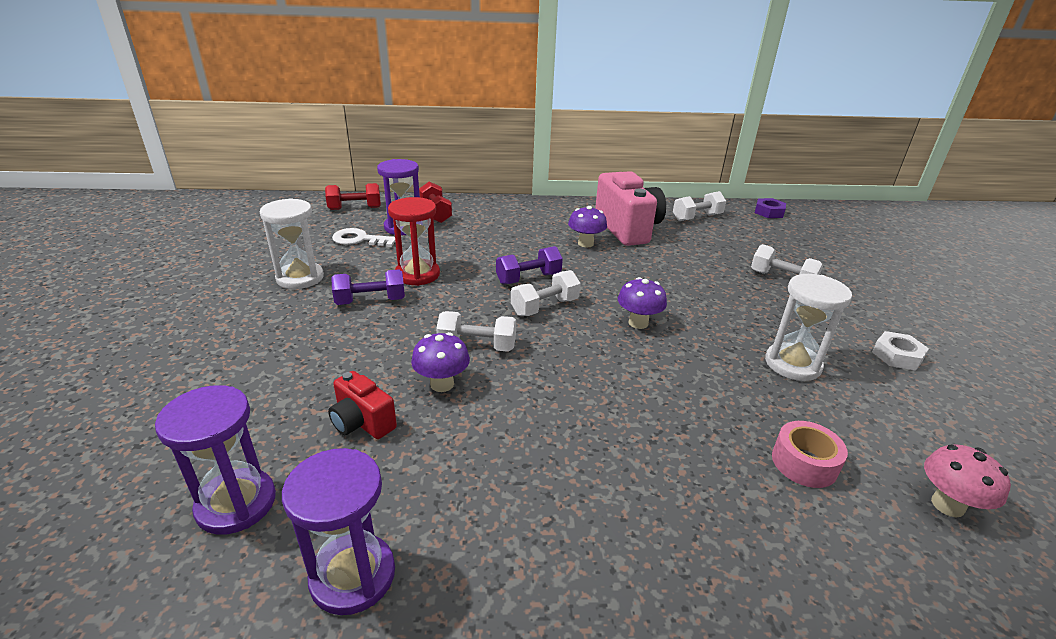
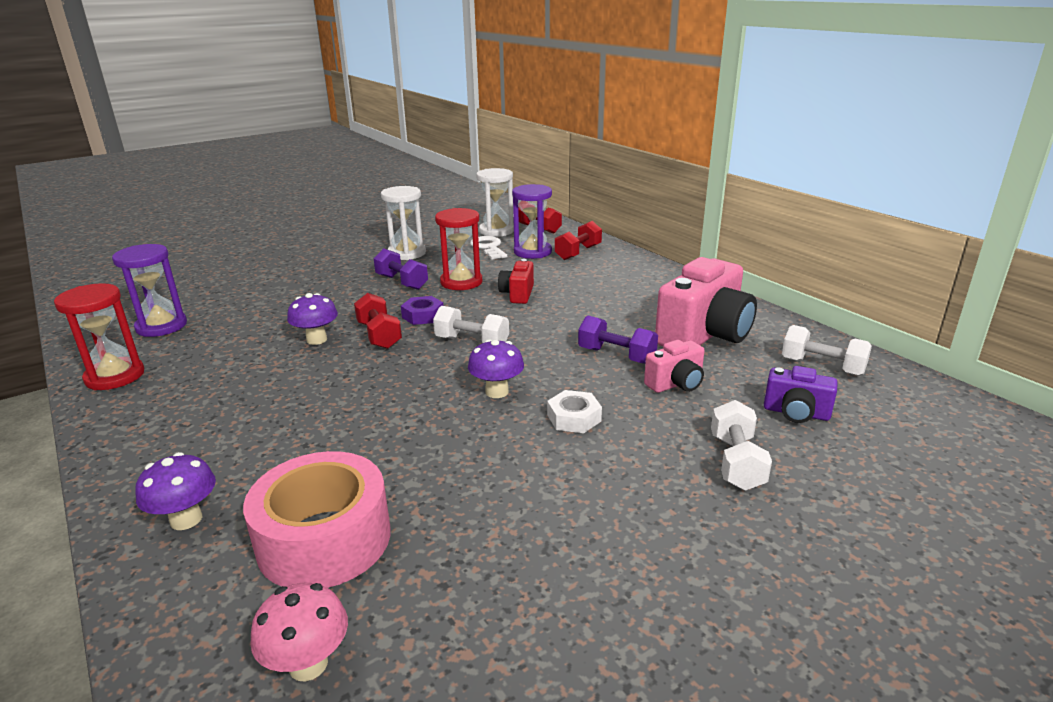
camera: 60 degrees right, 5 degrees down
purple hourglass [282,448,395,615] -> red hourglass [54,283,144,390]
red camera [328,371,397,439] -> red camera moved to [498,259,534,304]
white dumbbell [436,311,516,352] -> red dumbbell [354,293,402,349]
purple dumbbell [496,246,563,284] -> purple dumbbell moved to [578,316,658,364]
purple mushroom [568,206,607,247] -> purple mushroom moved to [135,452,216,530]
purple nut [755,198,786,218] -> purple nut moved to [401,296,443,325]
white hourglass [765,274,852,381] -> white hourglass moved to [476,168,514,237]
pink tape [772,421,848,488] -> pink tape [243,451,391,588], size x1.82
white nut [872,331,929,371] -> white nut moved to [547,390,602,433]
none -> pink camera [644,340,704,393]
none -> purple camera [764,366,838,423]

